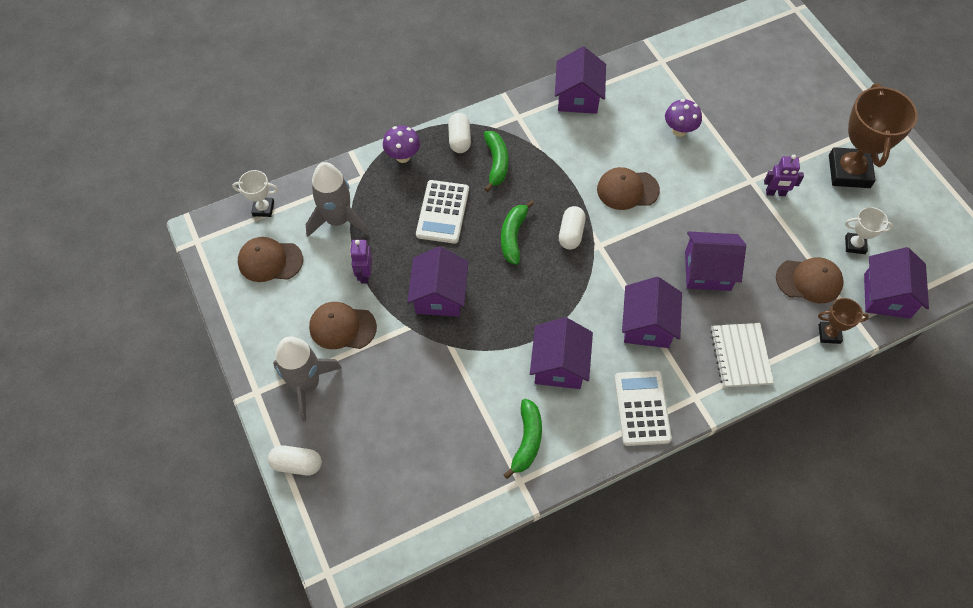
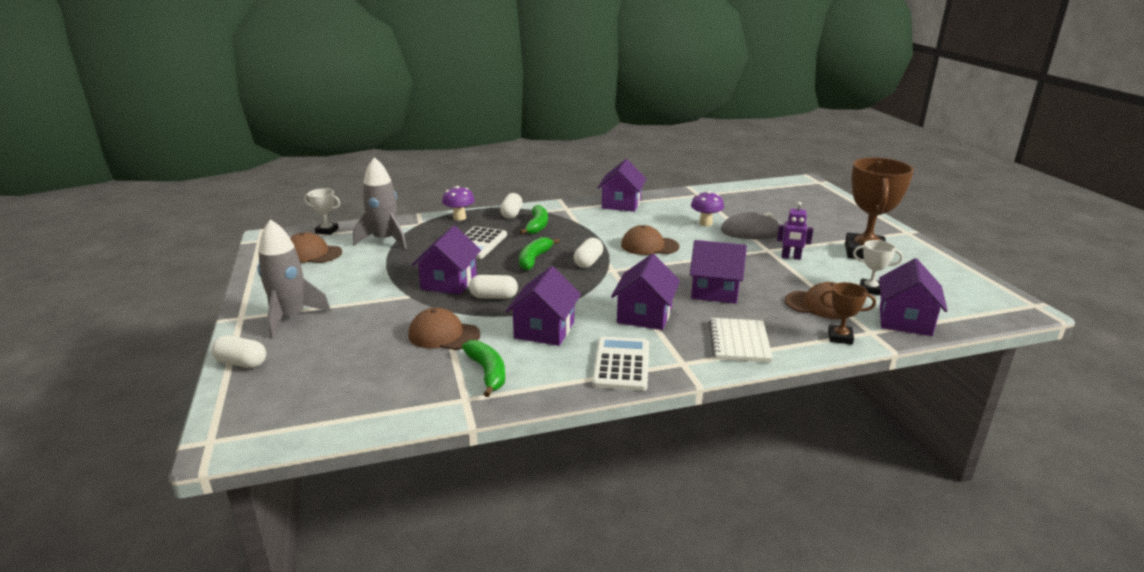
camera: 10 degrees right, 35 degrees down
brown cap [309,302,377,349] -> brown cap moved to [408,308,480,350]
purple robot [350,240,372,284] -> none
green banana [503,398,542,479] -> green banana turned 45 degrees counterclockwise [462,340,505,397]
none -> white capsule [469,275,518,299]
none -> grey mouse [721,212,782,239]

